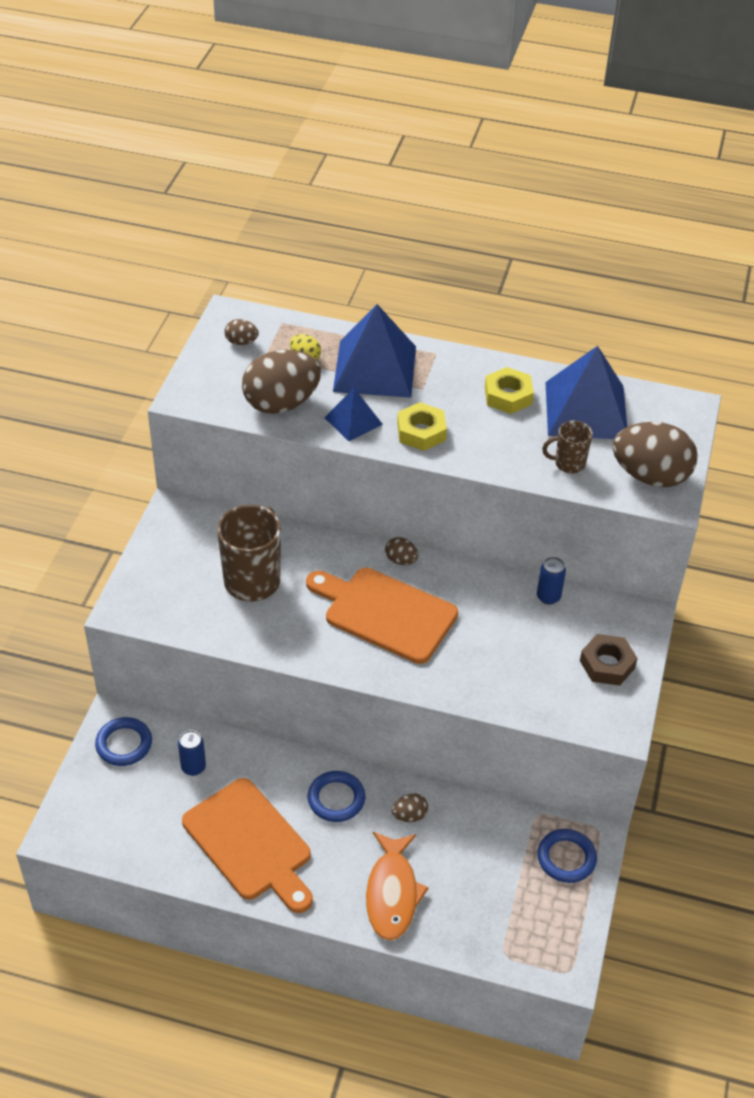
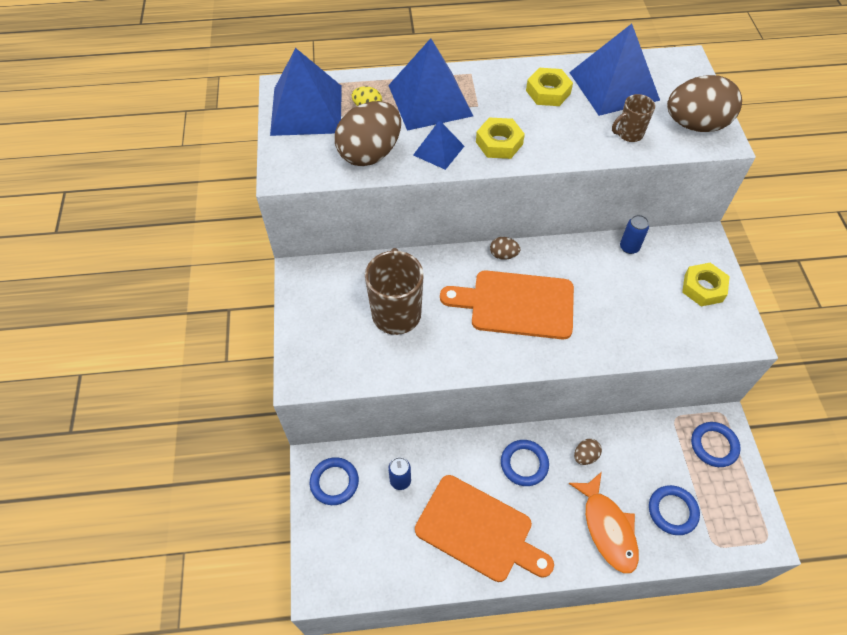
camera: 20 degrees left, 10 degrees up
brown egg [224,319,259,345] -> blue pyramid [270,48,342,136]
brown nut [580,634,638,686] -> yellow nut [682,263,730,306]
none -> blue ring [649,485,700,535]

